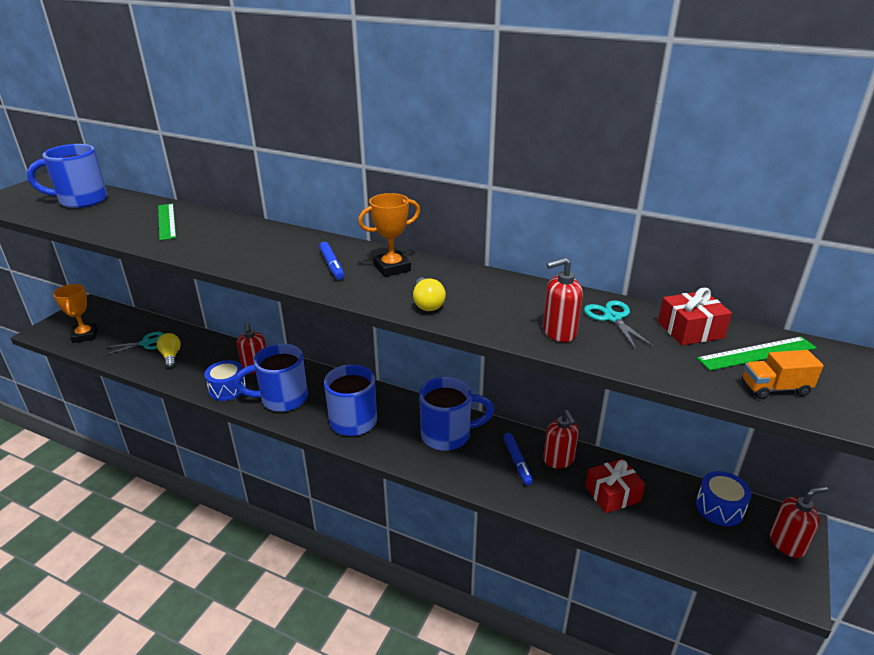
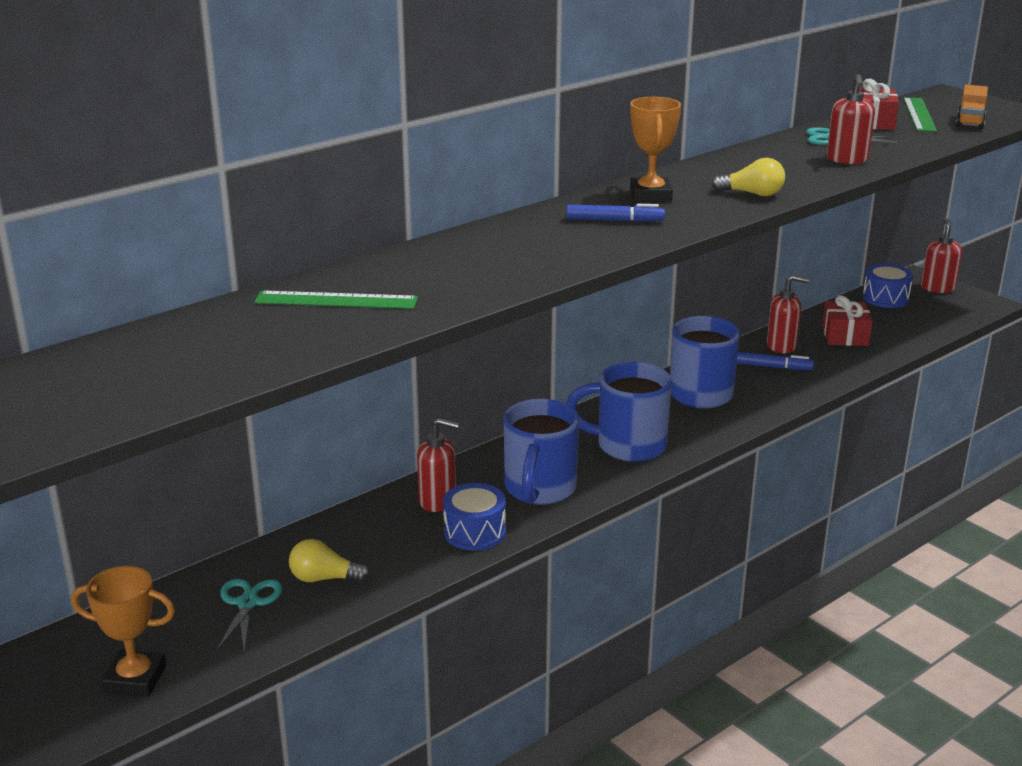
camera: 65 degrees left, 5 degrees down
blue mug [27,144,107,208] -> none

